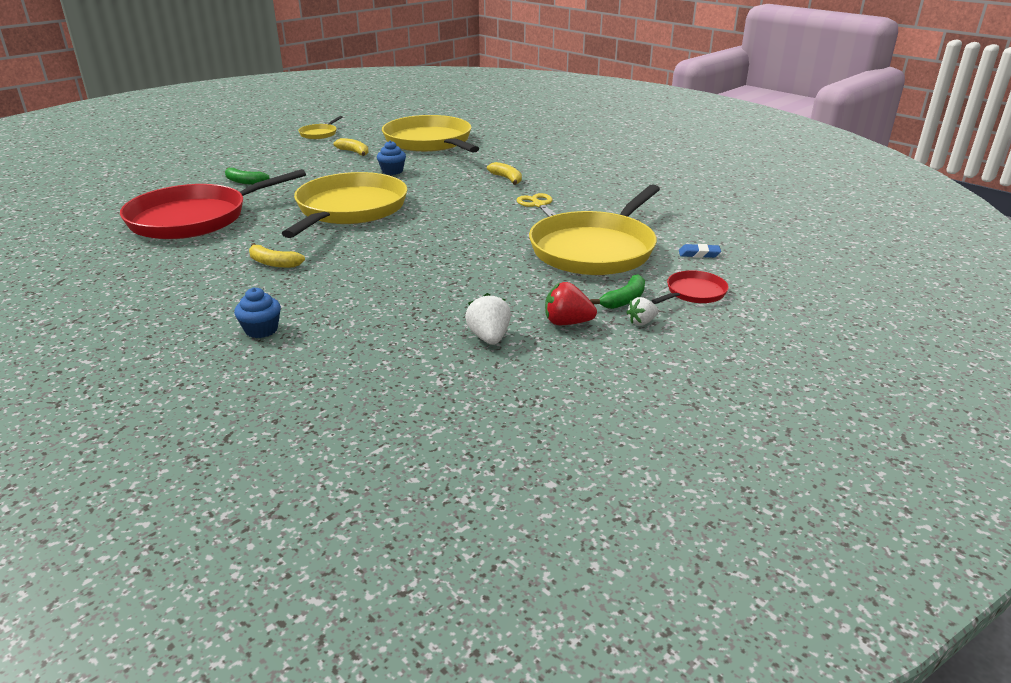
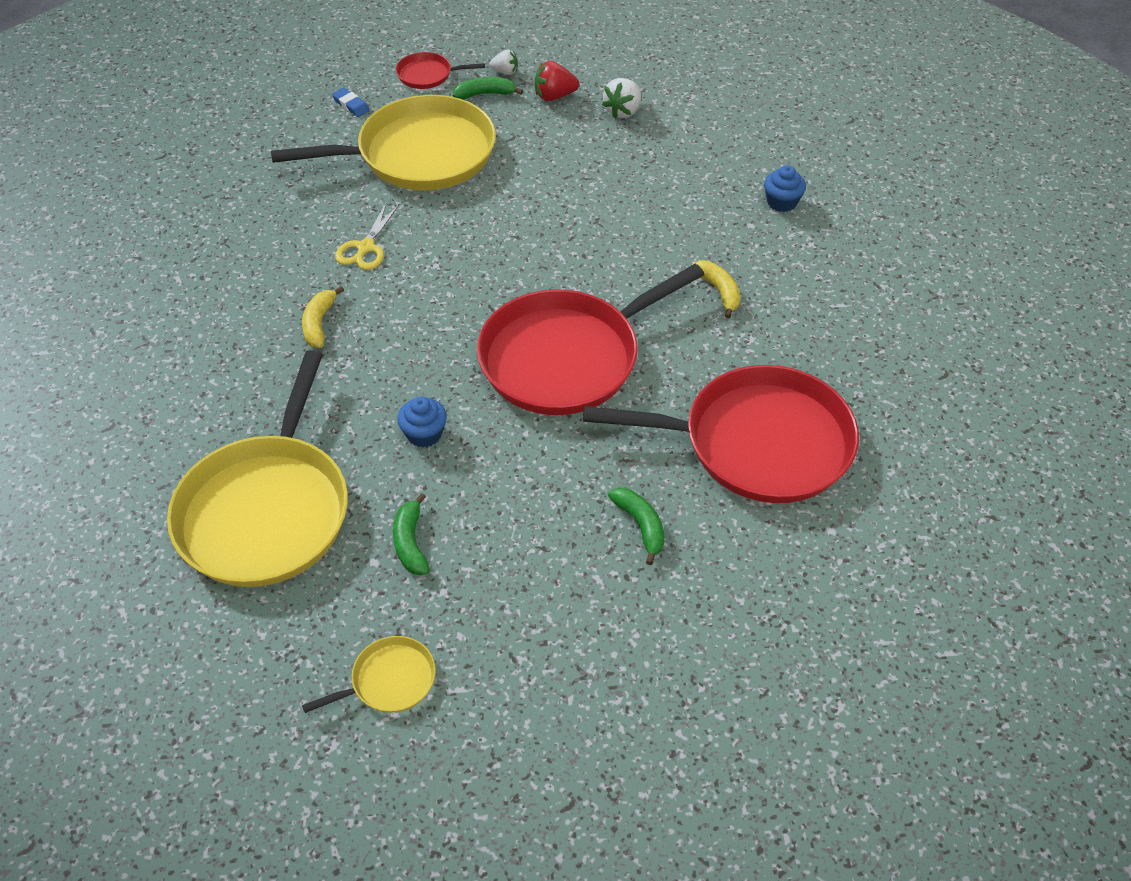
camera: 140 degrees left, 20 degrees up
yellow pan [281,172,407,238] -> red pan [477,264,705,415]
yellow banana [333,138,369,156] -> green banana [393,493,430,575]
red strawberry [545,282,597,325] -> red strawberry turned 120 degrees clockwise [535,61,579,101]

